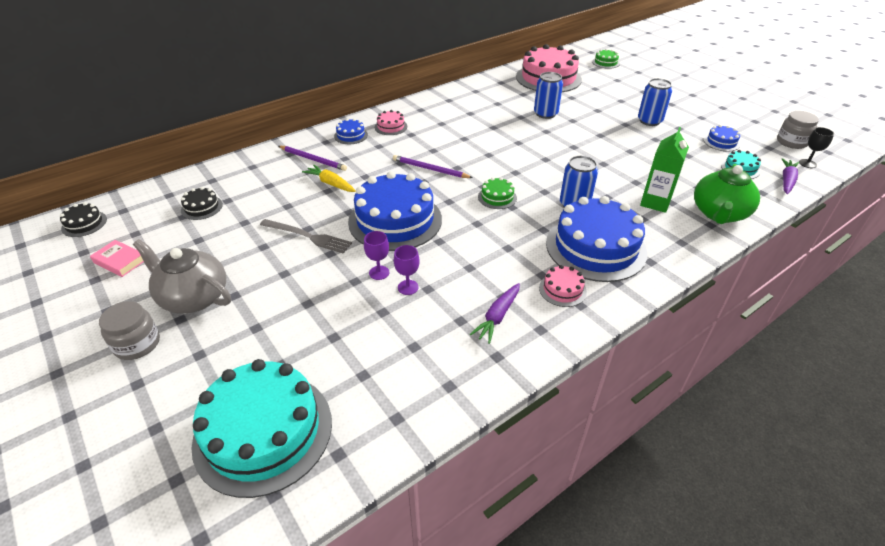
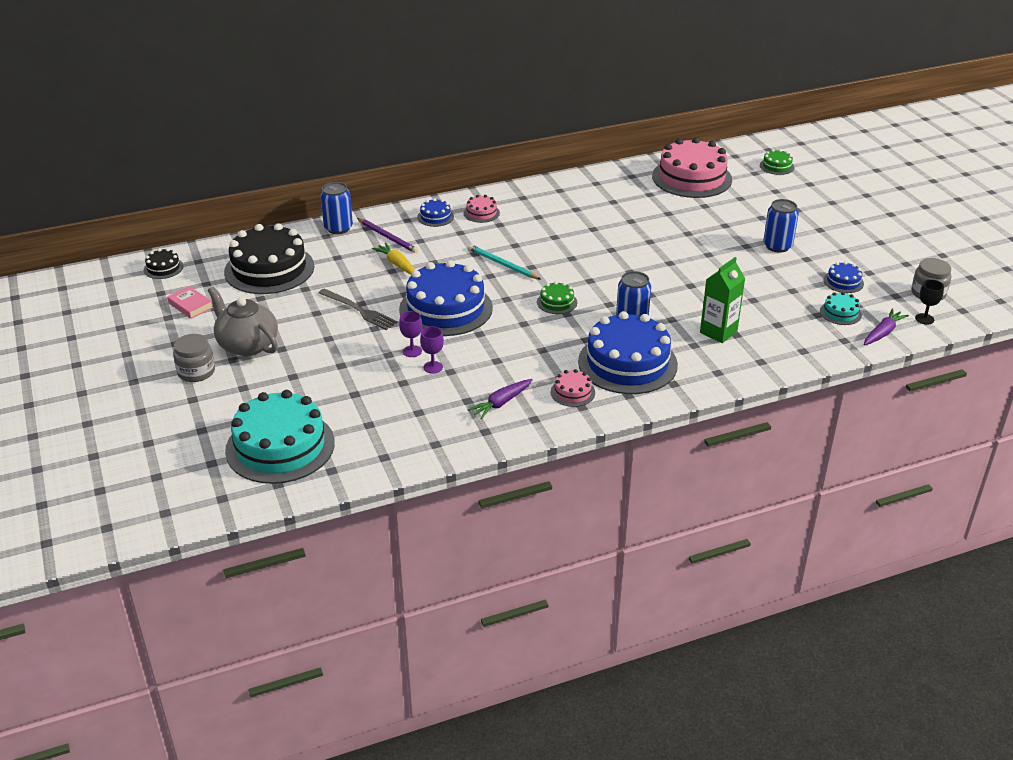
camera: 15 degrees right, 5 degrees down
black cake [181,187,223,220] -> black cake [224,223,314,294], size x2.28
purple pencil [393,155,473,178] -> turquoise pencil [468,244,541,279]
blue can [534,72,563,119] -> blue can moved to [320,182,353,234]
green teapot [694,164,760,224] -> none

